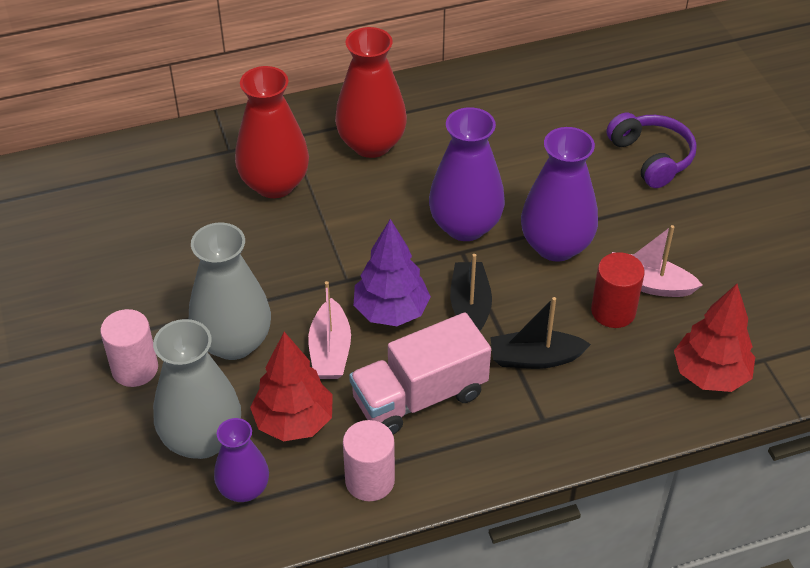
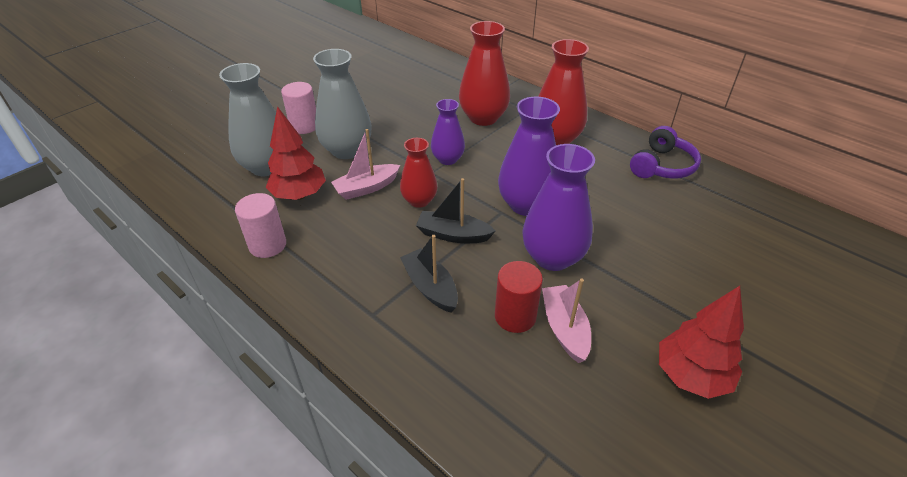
camera: 60 degrees right, 5 degrees down
purple vase [214,418,269,502] -> purple vase moved to [431,99,465,165]
pink truck [349,312,491,435] -> none
purple tree [353,219,431,326] -> red vase [400,138,437,208]
black boat [450,254,492,331] -> black boat turned 135 degrees counterclockwise [416,178,495,243]
purple headphones [607,113,697,188] -> purple headphones moved to [630,126,701,179]
red tree [674,284,755,392] -> red tree moved to [659,286,744,399]

